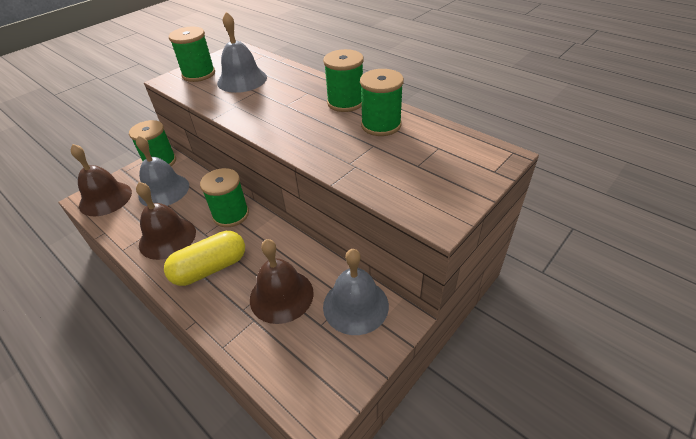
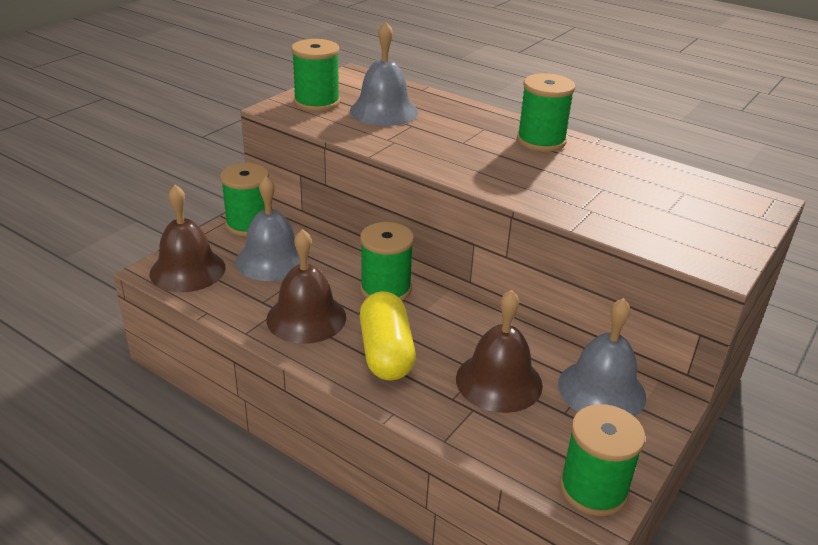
camera: 10 degrees left, 10 degrees down
yellow capsule [164,231,245,286] -> yellow capsule turned 60 degrees counterclockwise [360,291,416,380]
green spool [360,69,404,136] -> green spool moved to [560,404,645,516]

